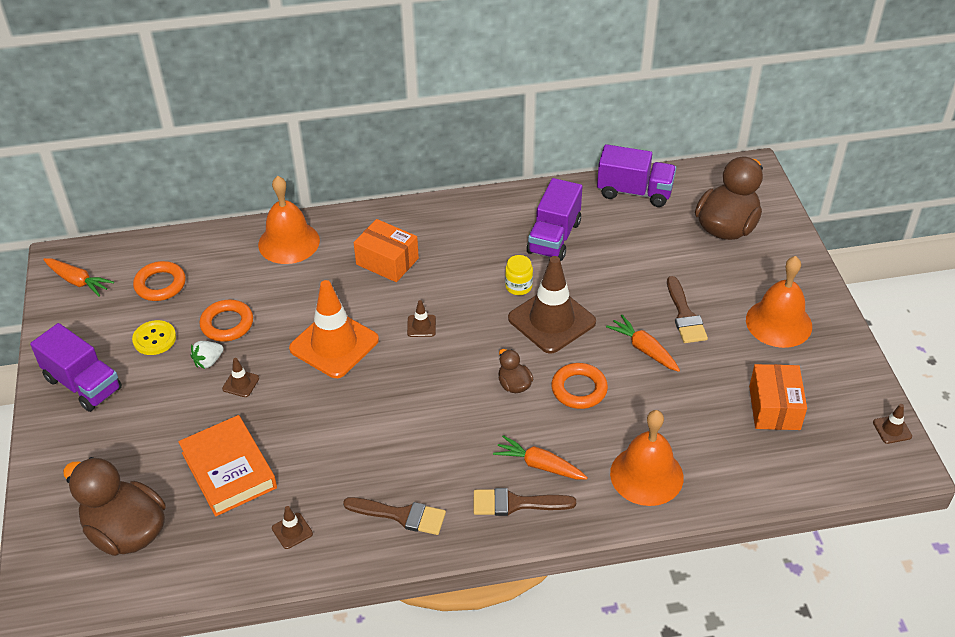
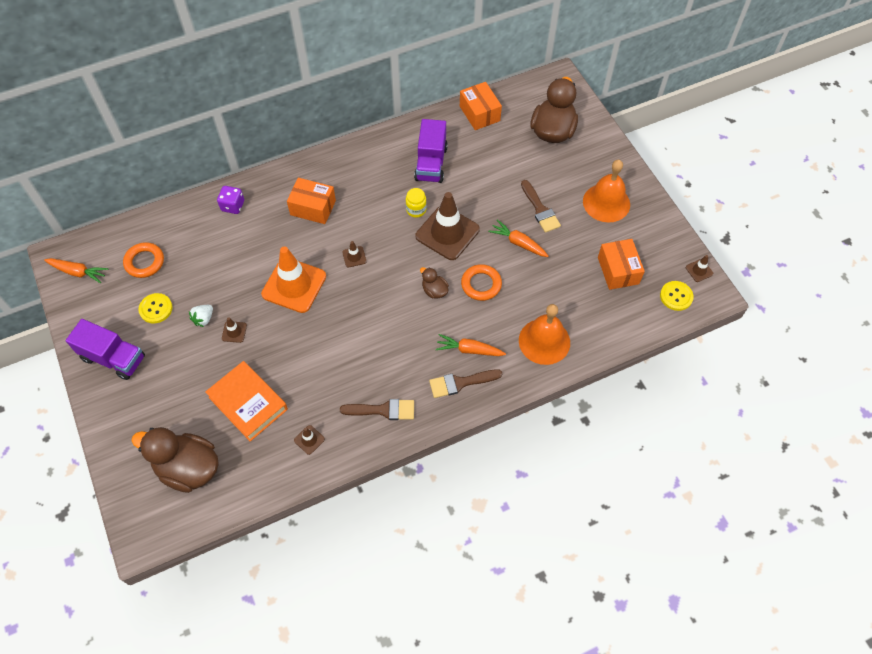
camera: 15 degrees left, 15 degrees up
orange ring [199,300,253,342] -> none
orange bell [258,176,320,264] -> purple dice [217,186,244,214]
purple truck [597,144,676,207] -> orange box [460,82,502,130]
none -> yellow button [660,281,694,311]

